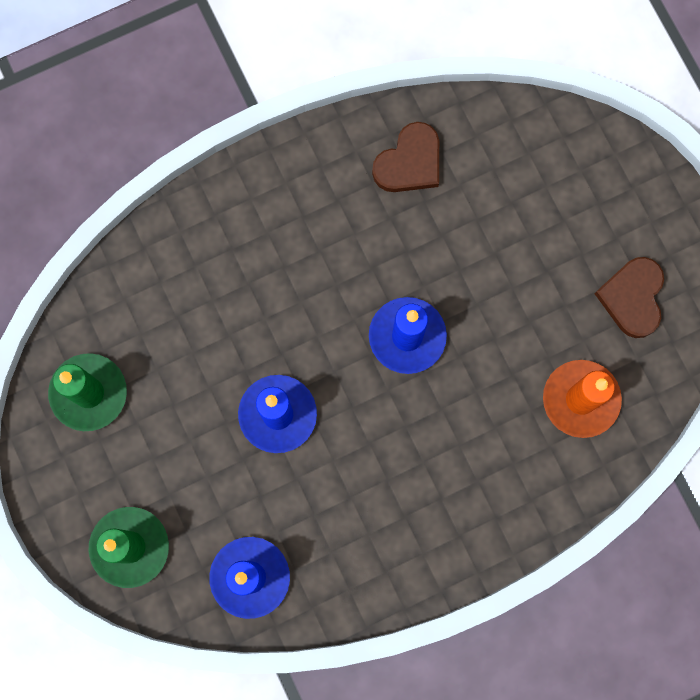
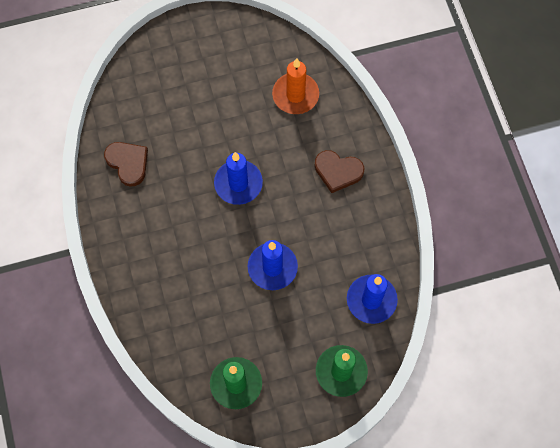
camera: 80 degrees left, 10 degrees down
brown heart [594,257,664,338] -> brown heart moved to [314,150,364,193]

